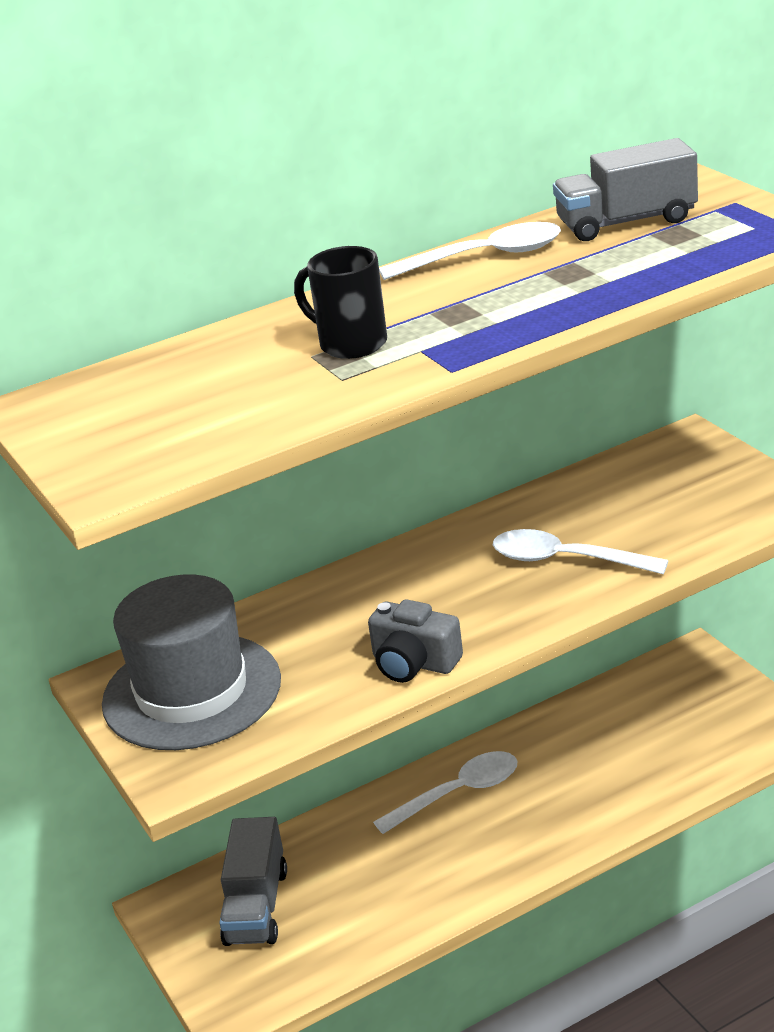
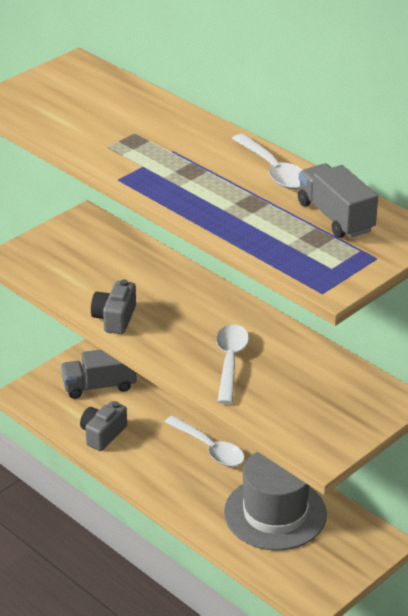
camera: 70 degrees right, 5 degrees up
grey hat [102,575,281,750] -> grey hat moved to [224,452,327,551]
black mug [294,246,387,359] -> none
none -> grey camera [80,401,127,451]

